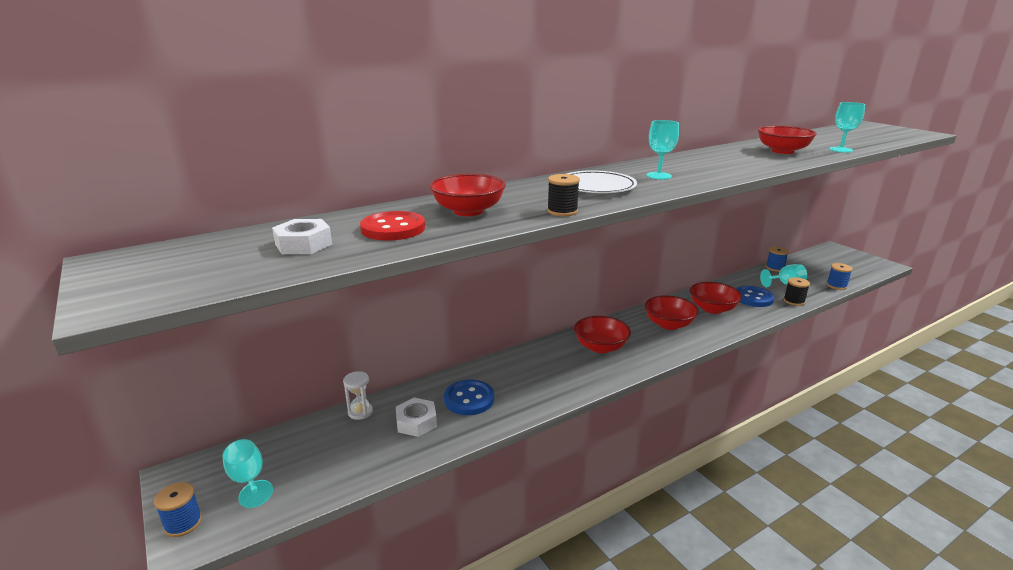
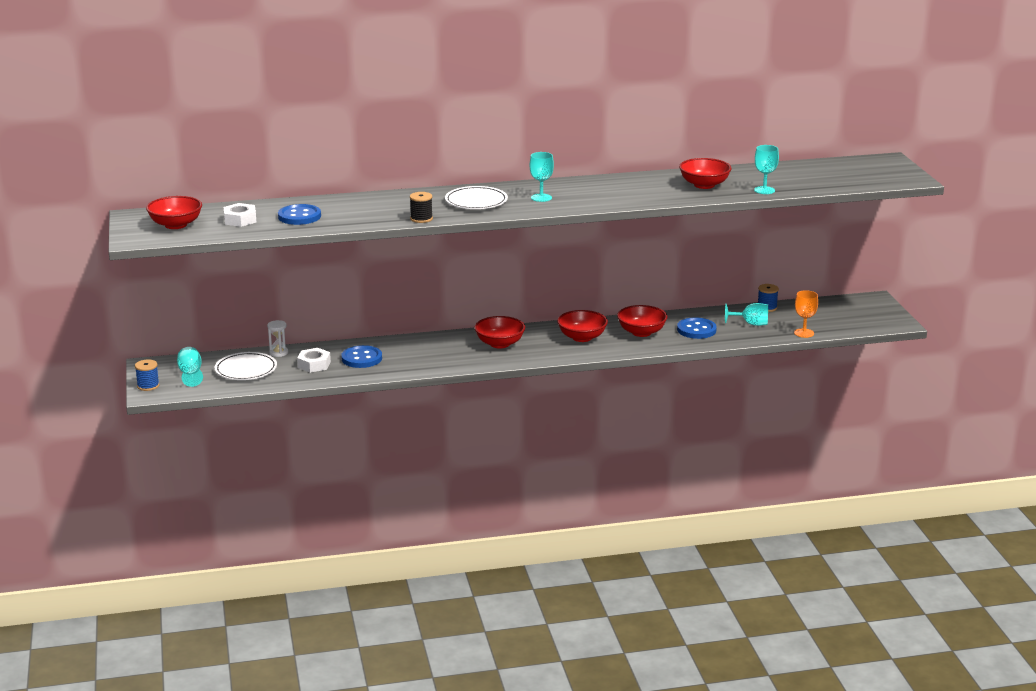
camera: 20 degrees right, 0 degrees up
red button [360,211,425,241] -> blue button [278,204,321,225]
red bowl [429,174,506,216] -> red bowl moved to [146,196,202,229]
black spool [784,277,810,306] -> none
blue spool [827,263,853,290] -> orange goblet [794,290,818,338]
none -> white plate [215,352,277,380]

